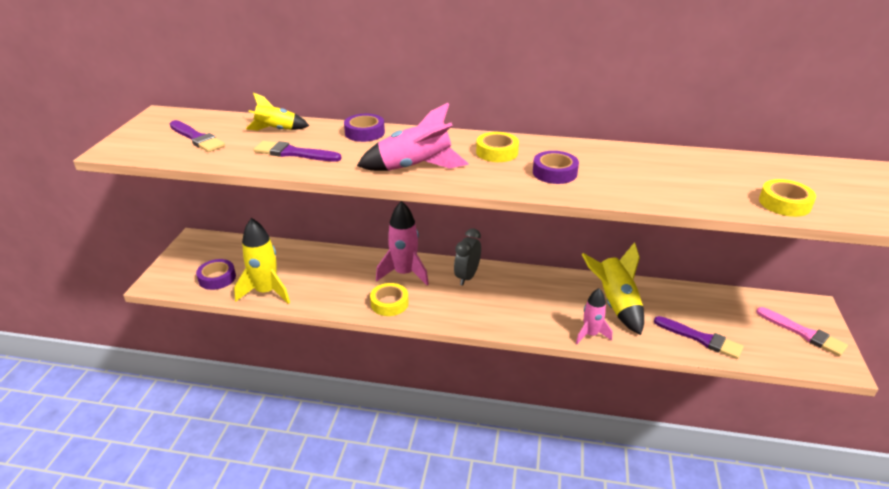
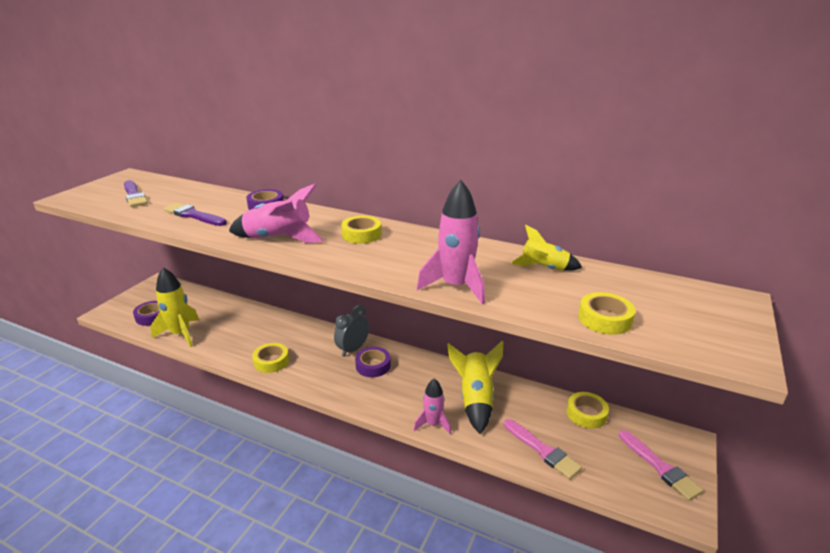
camera: 15 degrees right, 5 degrees down
yellow rocket [246,93,309,131] -> yellow rocket moved to [511,225,582,271]
pink rocket [376,201,429,286] -> pink rocket moved to [417,180,485,305]
purple tape [533,151,579,184] -> purple tape moved to [355,347,391,377]
purple brush [654,316,744,359] -> pink brush [504,419,582,479]
none -> yellow tape [566,392,609,429]

